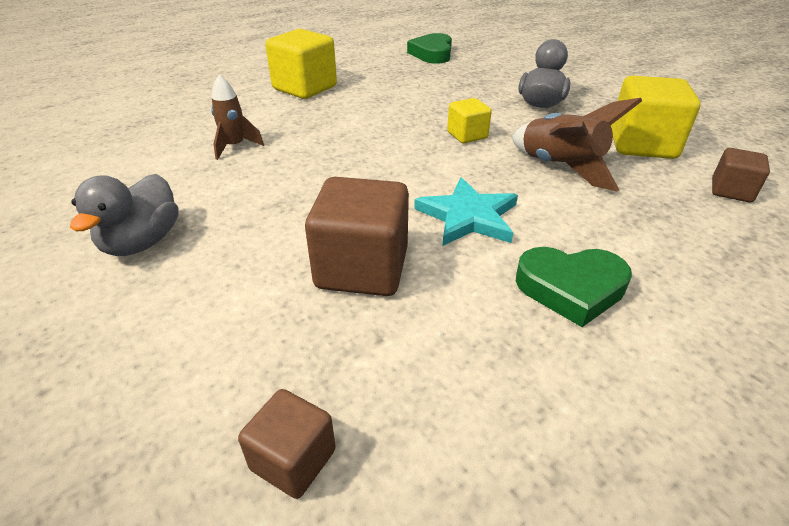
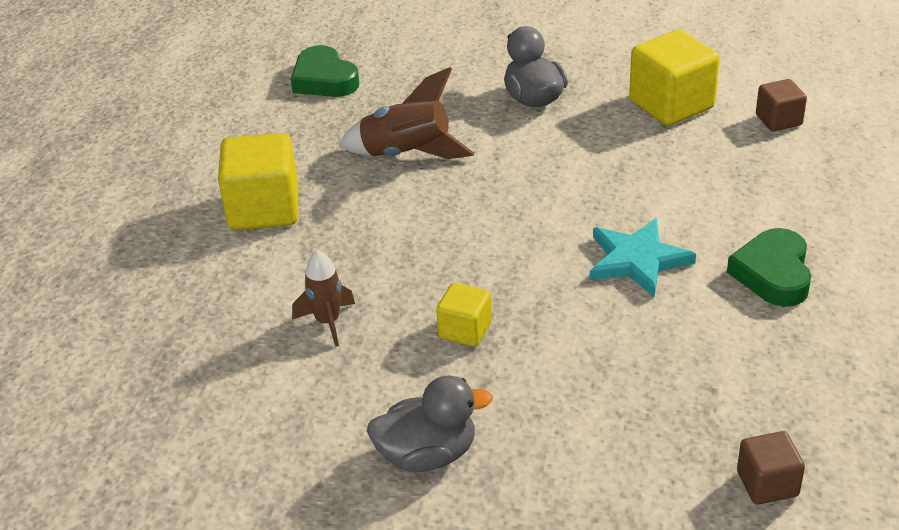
camera: 40 degrees left, 0 degrees up
grey duck [70,174,178,256] -> grey duck turned 75 degrees counterclockwise [367,376,493,472]
brown cube [305,177,409,296] -> none
yellow cube [447,98,492,143] -> yellow cube moved to [436,283,492,347]
brown rocket [512,98,642,192] -> brown rocket moved to [339,67,475,159]
green heart [516,247,632,327] -> green heart turned 135 degrees clockwise [727,228,812,307]

